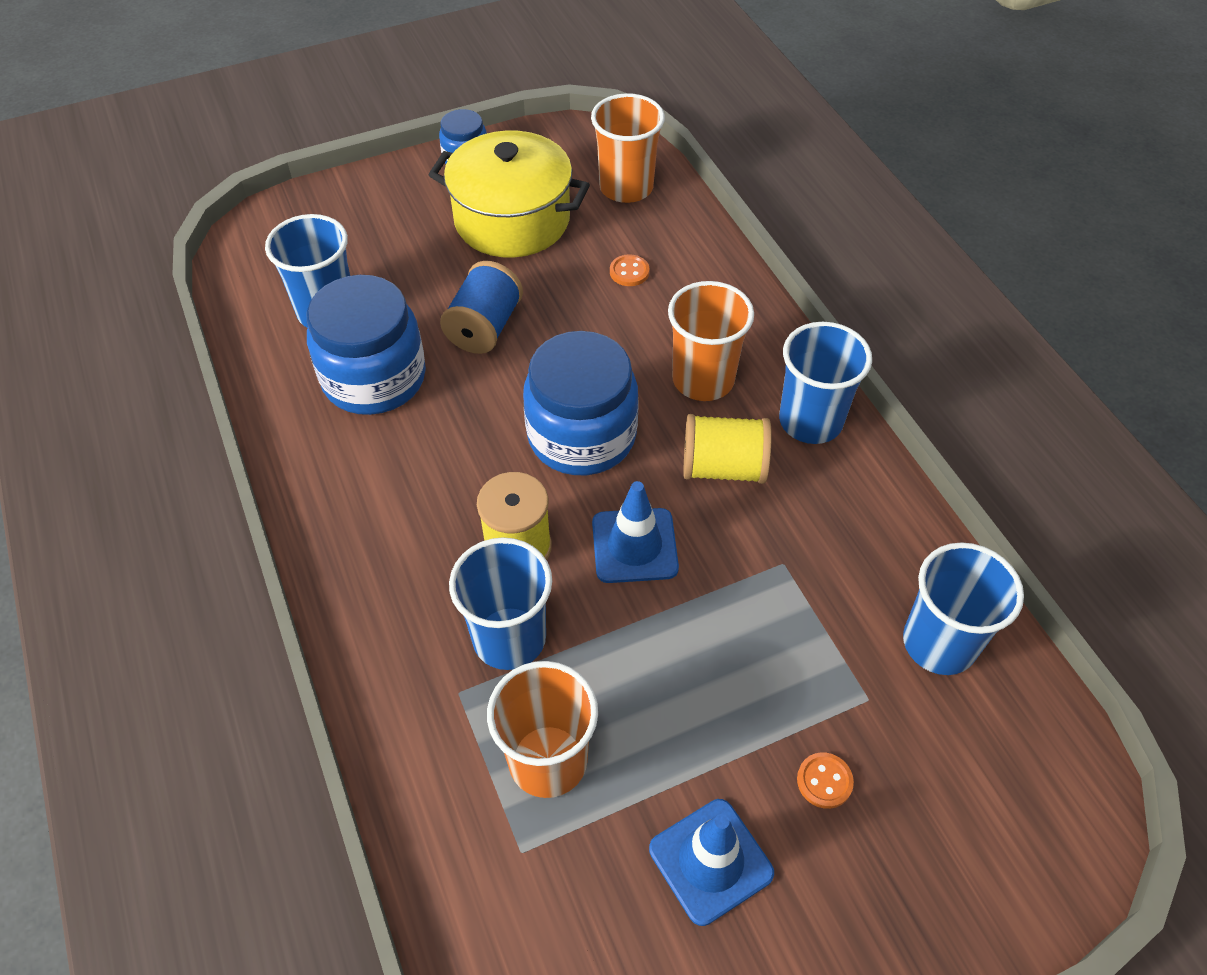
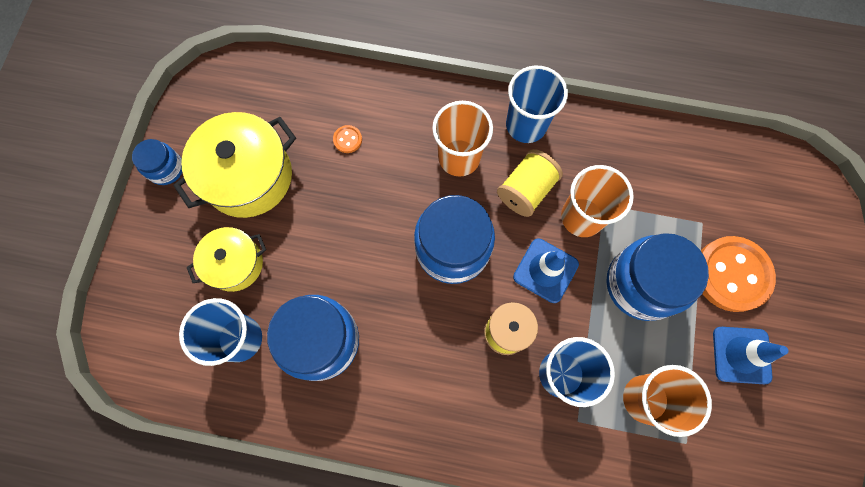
camera: 55 degrees left, 20 degrees up
blue spool [440,261,523,354] -> none
orange cup [591,93,665,203] -> orange cup moved to [561,165,634,237]
orange button [797,752,854,809] -> orange button [701,236,776,312], size x2.44
blue cup [903,542,1024,675] -> none
none -> yellow pot [187,227,266,292]
none -> blue jar [606,233,709,321]

